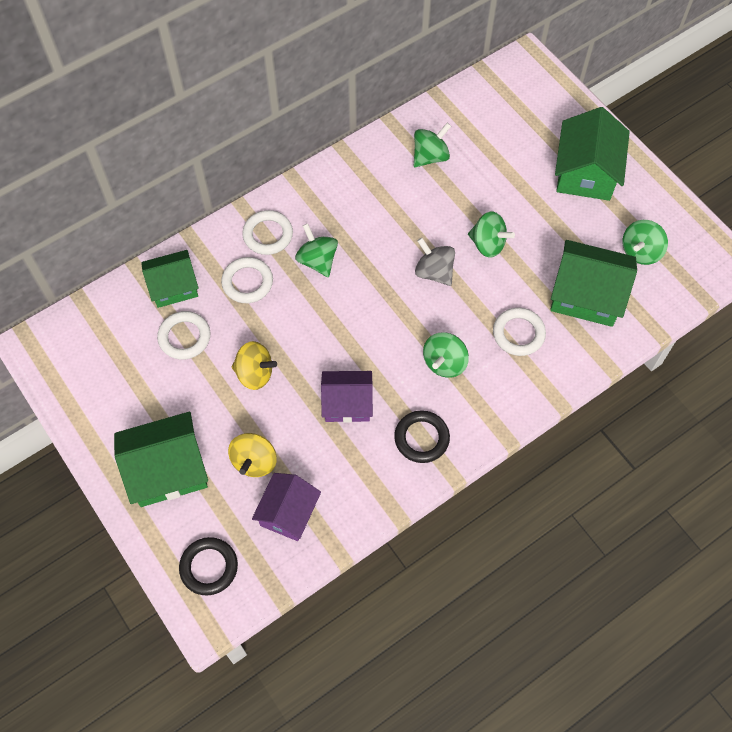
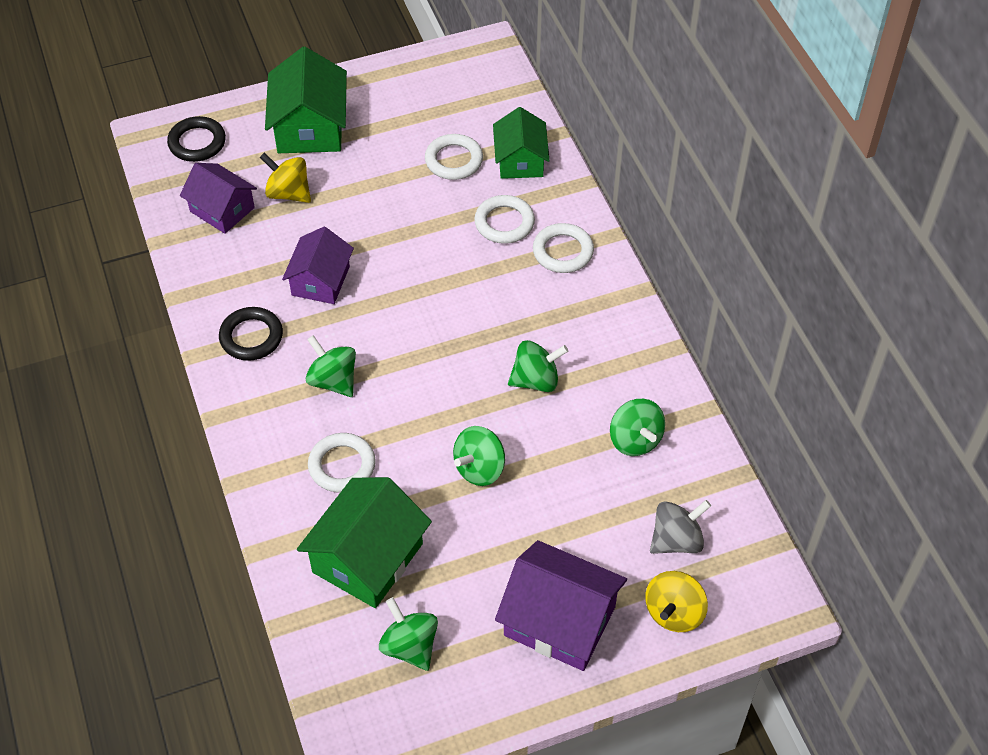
camera: 105 degrees right, 10 degrees down
yellow spinning top [232,341,277,390] -> yellow spinning top moved to [645,571,708,632]
green spinning top [295,224,338,277] -> green spinning top moved to [508,340,568,392]
grey spinning top [415,237,455,286] -> grey spinning top moved to [650,500,711,554]
green house [555,107,630,201] -> purple house [495,540,627,671]

